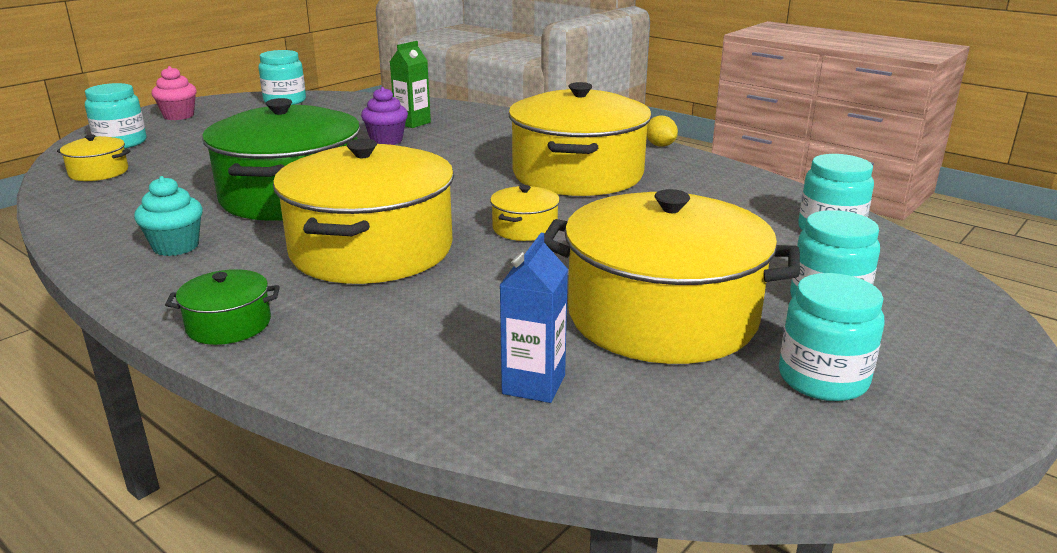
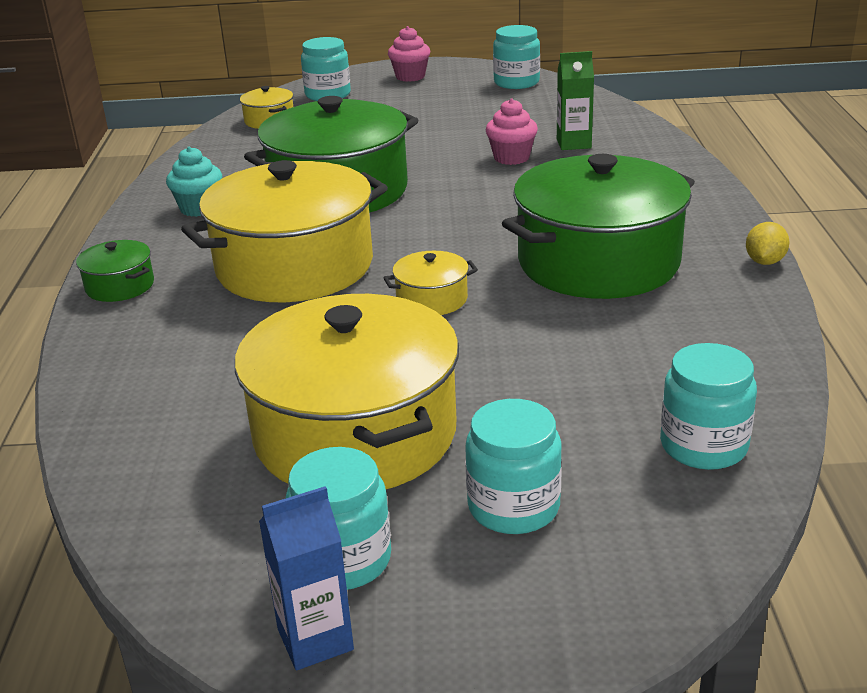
camera: 50 degrees right, 5 degrees up
purple cupcake [361,87,408,145] -> pink cupcake [486,98,538,165]
blue carton [500,233,568,403] -> blue carton moved to [259,486,354,670]
yellow pot [508,82,652,196] -> green pot [502,154,695,299]

